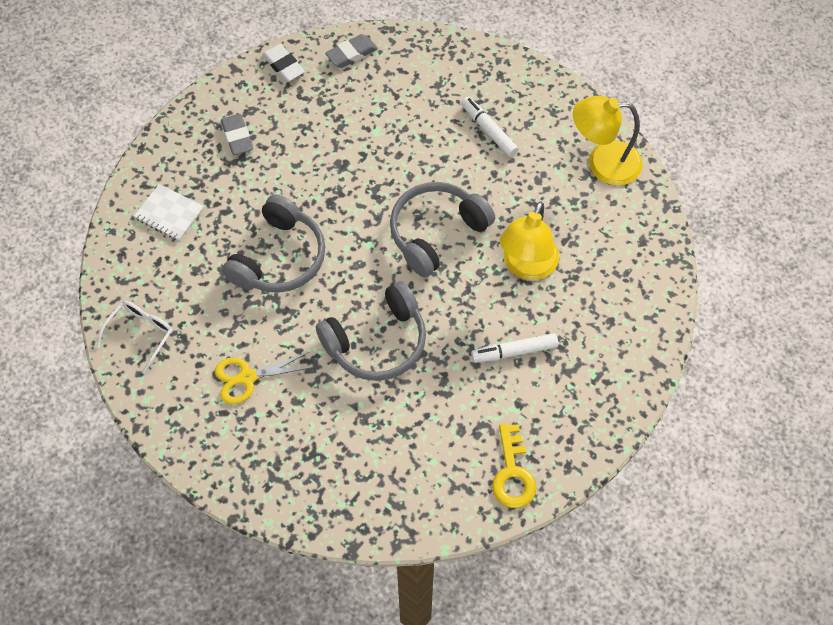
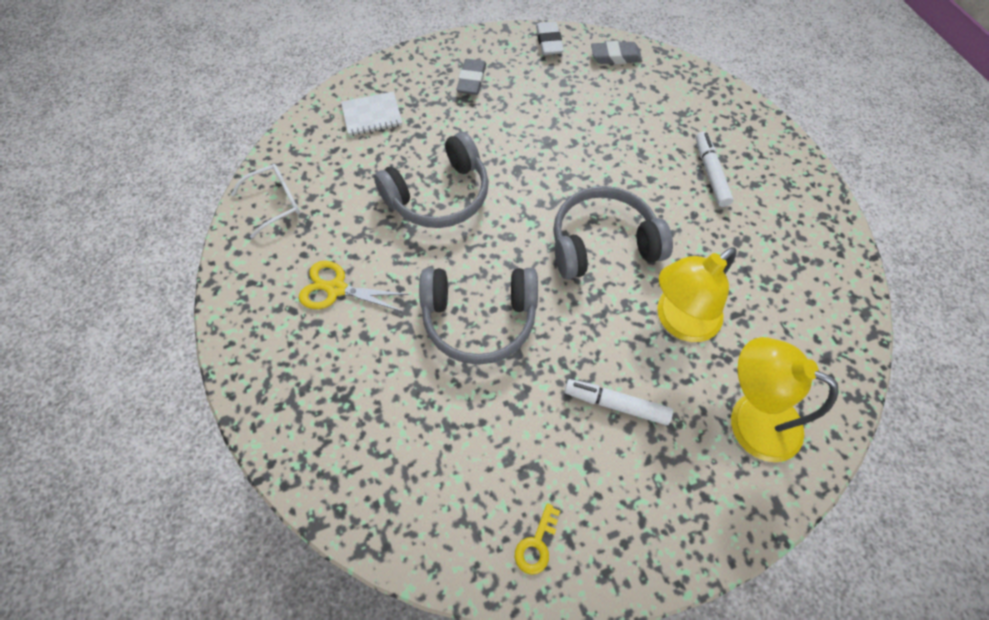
camera: 30 degrees right, 0 degrees up
white notebook [134,184,204,241] -> white notebook turned 75 degrees counterclockwise [341,91,402,136]
yellow key [492,424,537,508] -> yellow key [515,503,560,575], size x0.61
yellow lamp [573,96,642,186] -> yellow lamp moved to [731,337,839,462]

